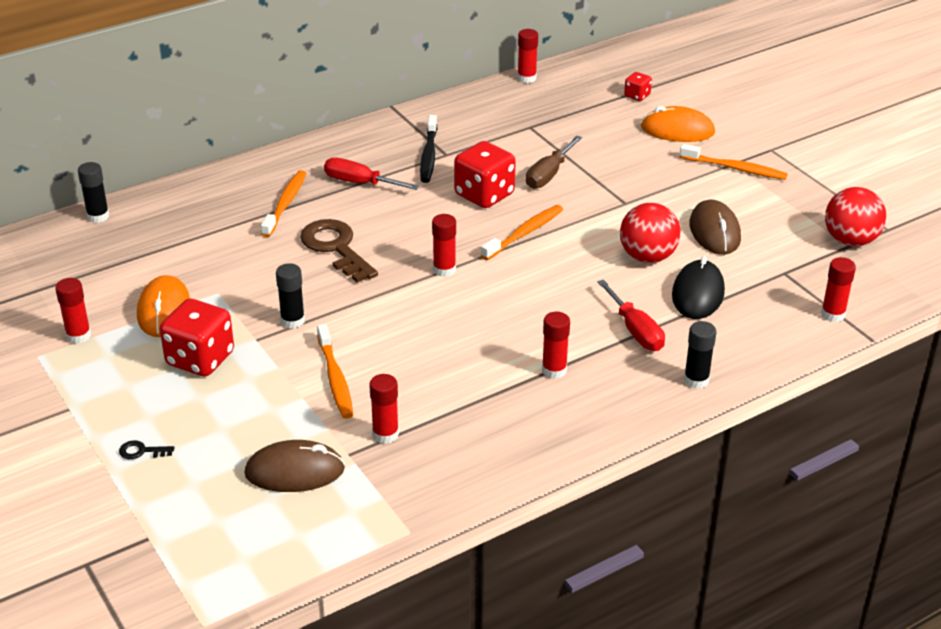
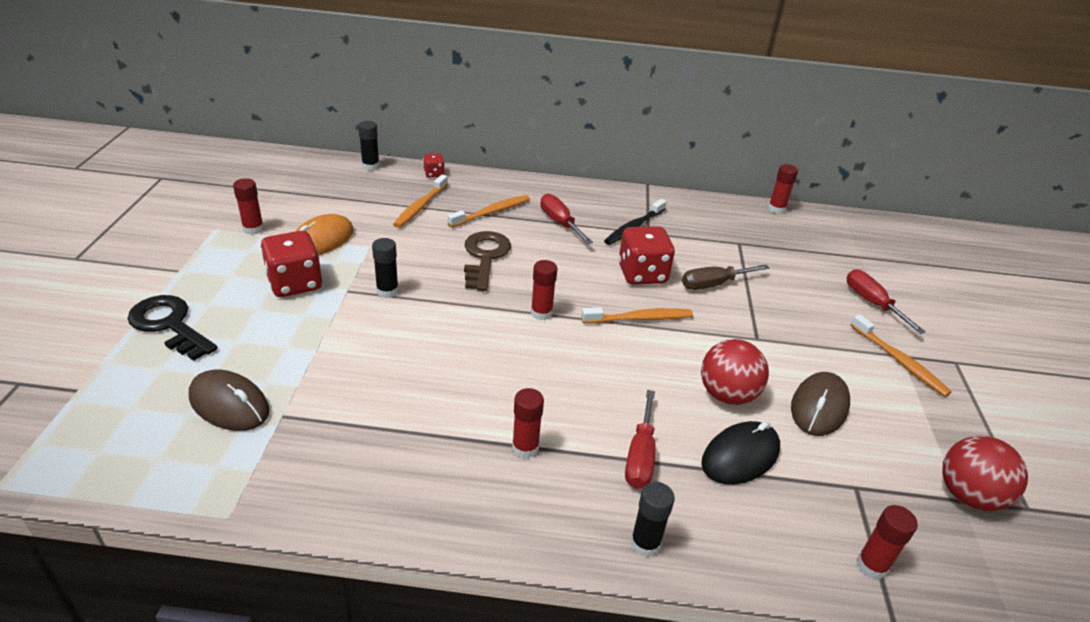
camera: 35 degrees right, 0 degrees up
black key [119,440,174,459] -> black key [128,295,218,361], size x2.41
orange toothbrush [317,324,353,419] -> orange toothbrush moved to [393,174,448,228]
red glue stick [369,374,399,444] -> none
red dice [624,72,652,101] -> red dice moved to [423,153,445,177]
orange mouse [641,106,715,142] -> red screwdriver [847,269,926,334]

